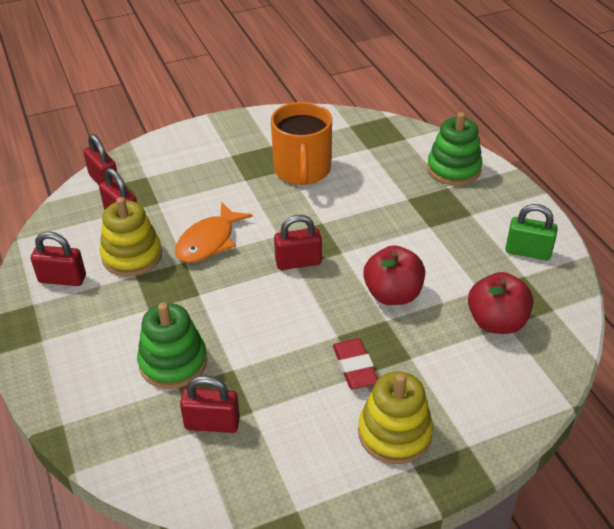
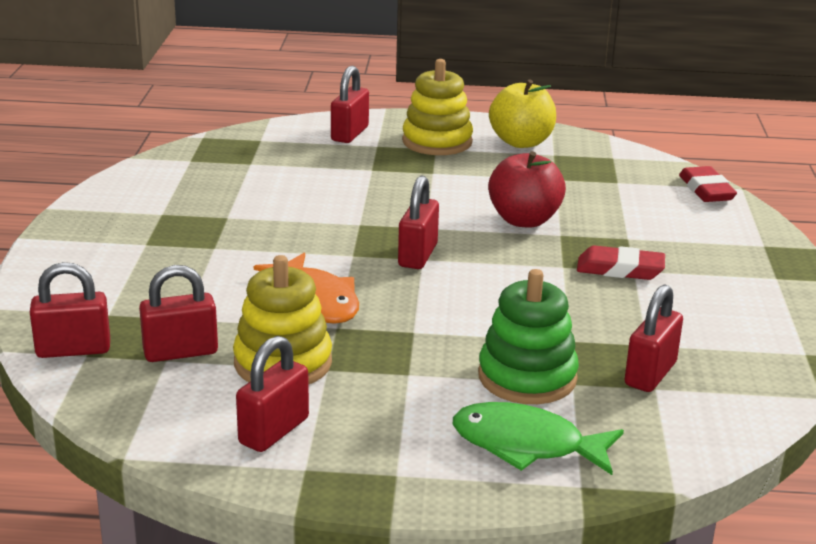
camera: 65 degrees left, 15 degrees down
orange mug [271,102,332,185] -> none
yellow stacking toy [358,371,433,464] -> yellow stacking toy moved to [402,59,473,155]
green stacking toy [427,112,483,185] -> red padlock [331,66,369,143]
red apple [468,272,533,334] -> none
green padlock [505,204,558,260] -> yellow apple [489,79,556,148]
none -> green fish [453,402,624,475]
none -> red eraser [679,166,737,202]

